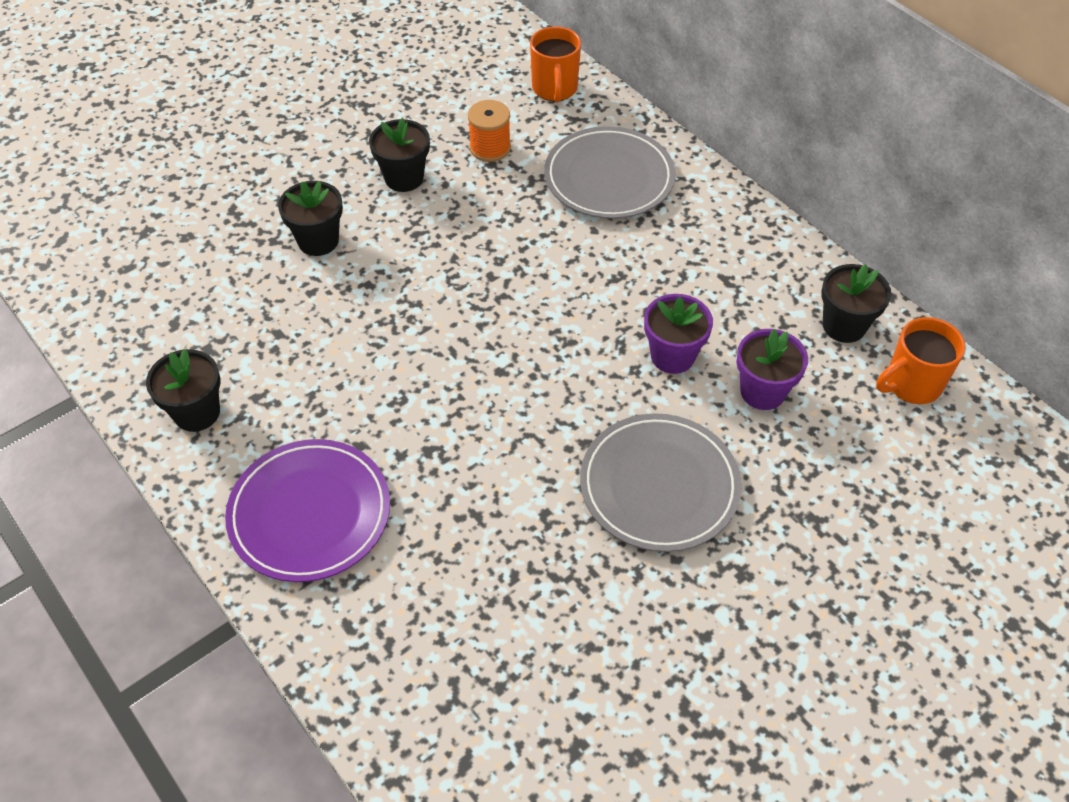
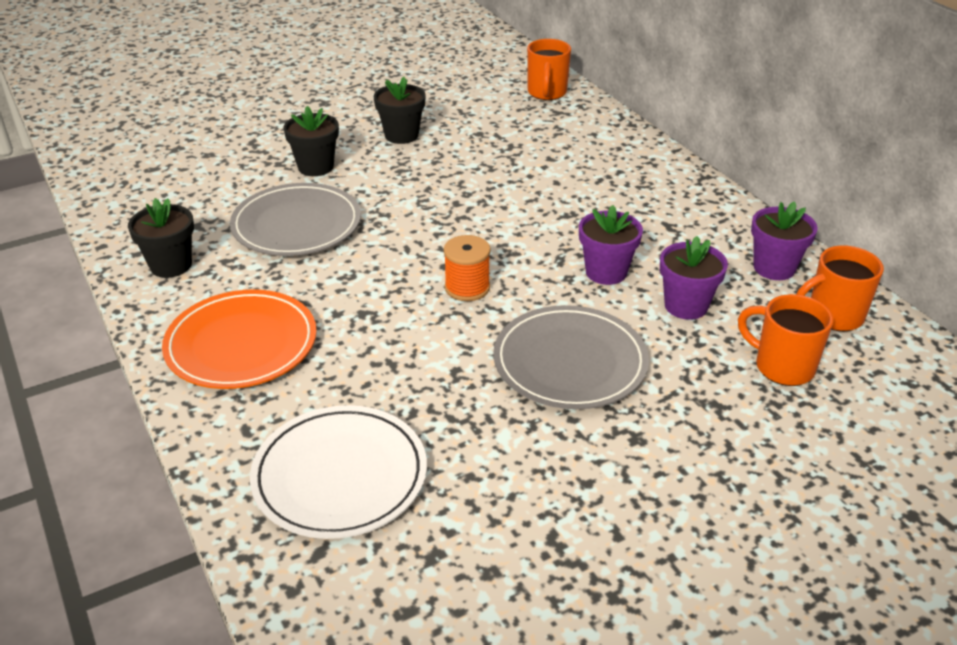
camera: 10 degrees right, 15 degrees down
purple plate [225,439,390,582] -> orange plate [162,289,317,389]
orange spool [468,100,511,162] -> orange spool moved to [444,235,491,301]
grey plate [544,126,675,219] -> grey plate moved to [230,183,361,256]
black flower pot [821,264,891,343] -> purple flower pot [751,201,818,280]
none -> white plate [250,405,427,539]
none -> orange mug [738,294,833,386]

